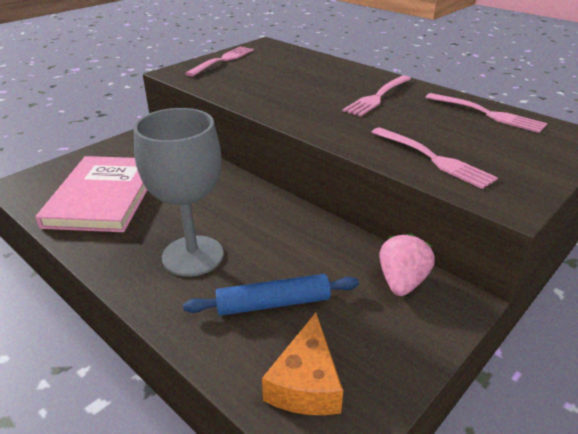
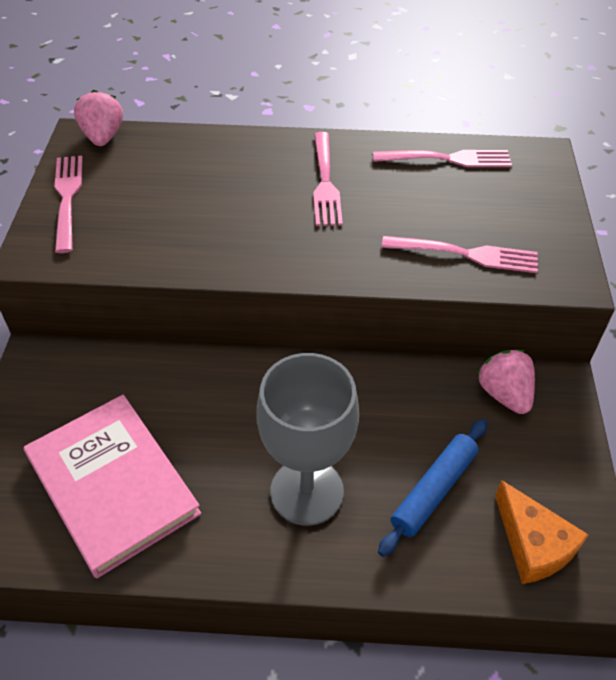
camera: 40 degrees left, 15 degrees up
none -> pink strawberry [74,90,123,146]

